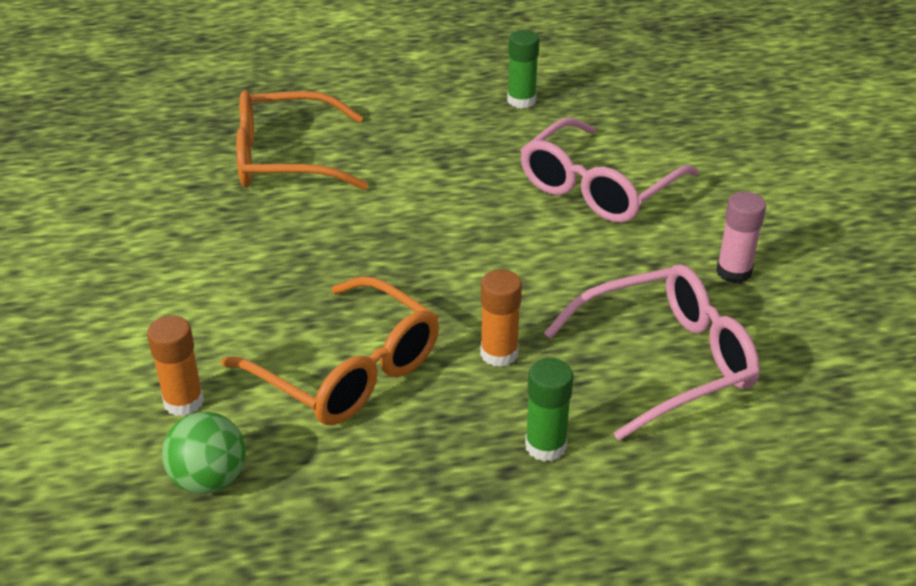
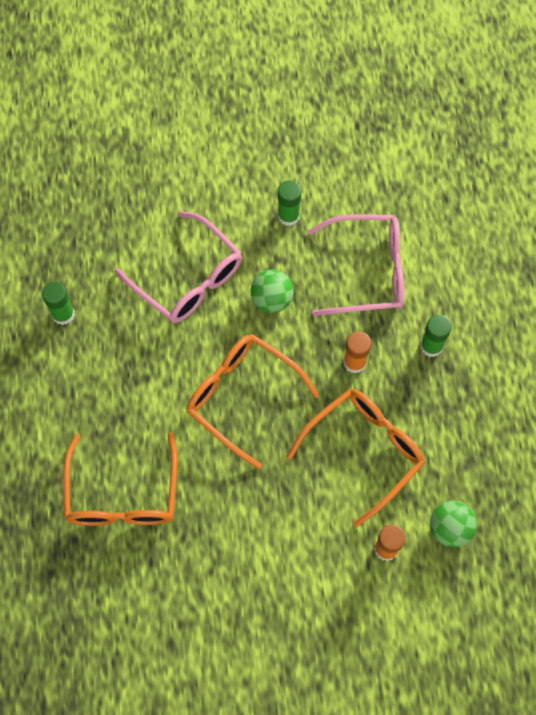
camera: 85 degrees left, 30 degrees up
pink glasses [544,264,760,441] -> pink glasses turned 105 degrees clockwise [308,214,404,316]
pink glue stick [716,192,766,283] -> green glue stick [278,180,301,226]
none -> orange glasses [186,334,319,469]
none -> green ball [251,270,294,313]

